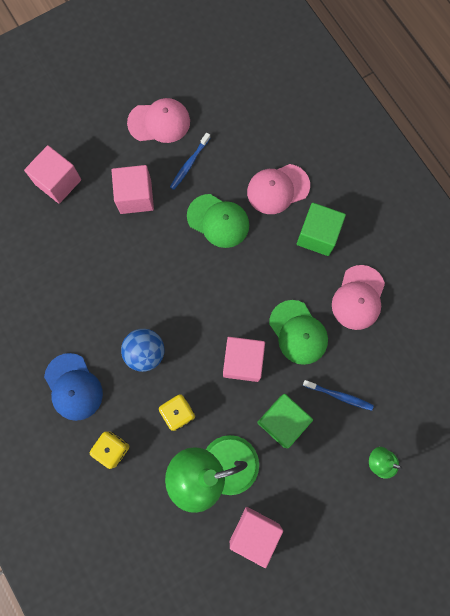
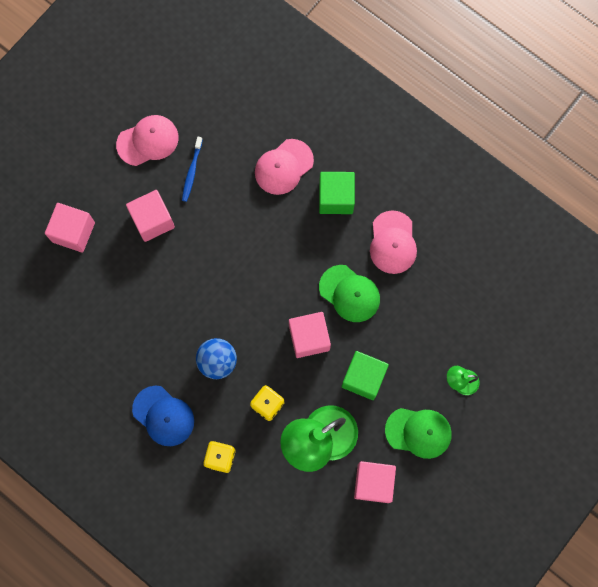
camera: 20 degrees left, 0 degrees up
green cap [187,194,249,248] -> green cap moved to [385,408,452,459]
blue toothbrush [303,380,374,411] -> none

